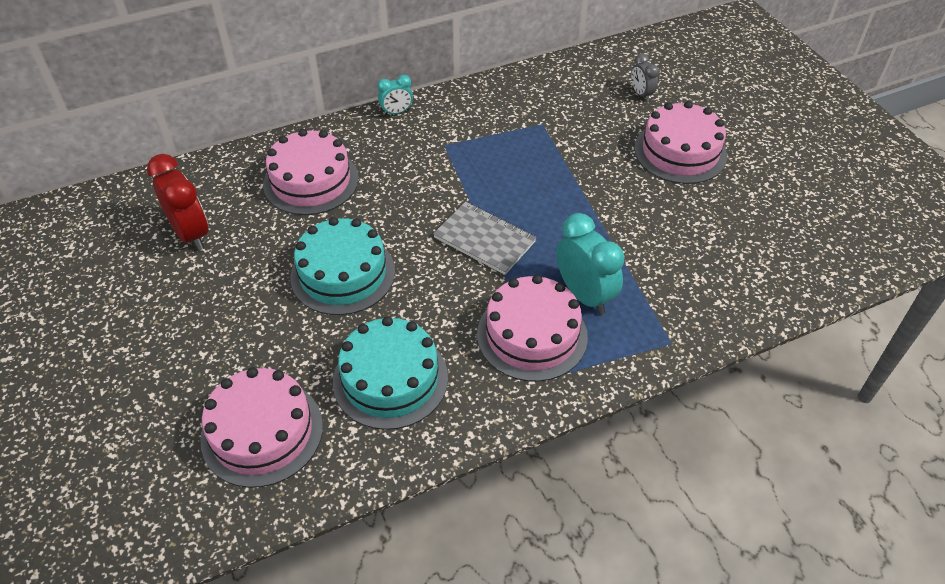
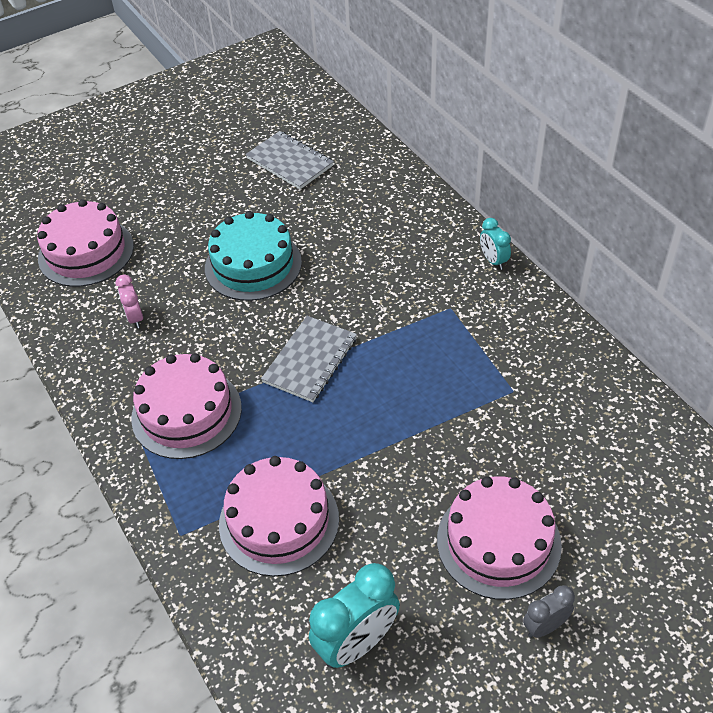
camera: 85 degrees right, 0 degrees up
red clock [147,154,209,251] -> grey notebook [246,131,334,189]
pink cake [263,129,359,215] -> pink cake moved to [219,456,339,576]
turquoise cake [333,316,448,430] -> pink clock [115,274,143,328]
turquoise clock [556,213,625,315] -> turquoise clock moved to [309,563,400,668]
grey clock [631,53,659,102] -> grey clock moved to [523,585,575,638]

